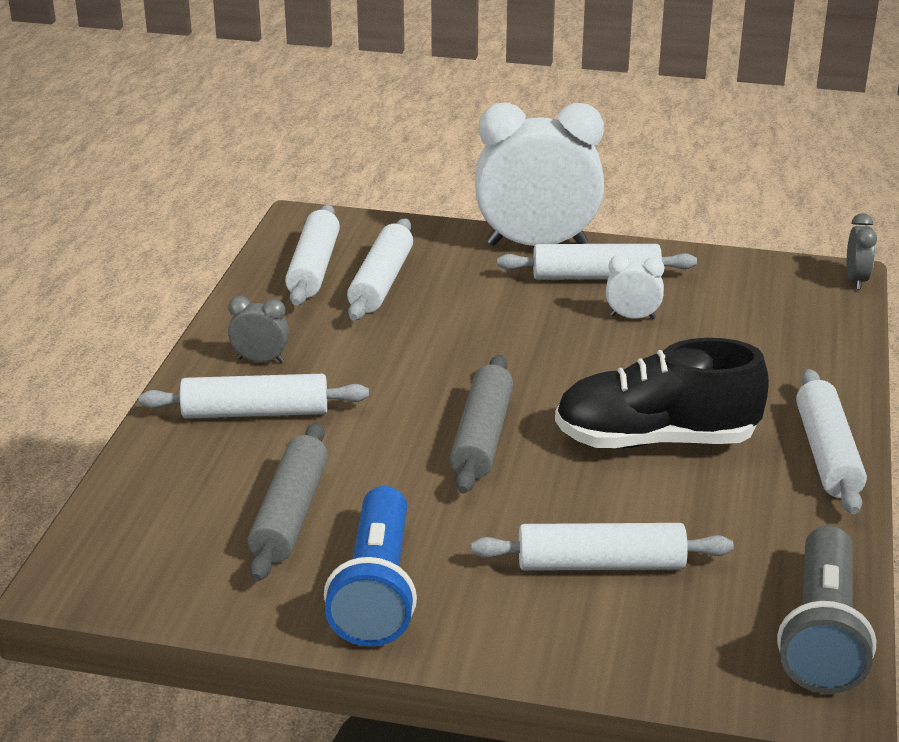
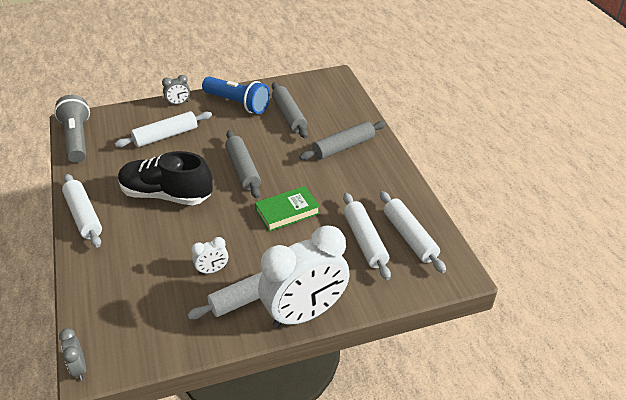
camera: 150 degrees right, 10 degrees up
white rolling pin [139,374,369,419] -> grey rolling pin [299,121,386,160]
grey clock [228,296,289,363] -> grey clock moved to [162,75,190,106]
blue flashlight [324,486,417,647] -> blue flashlight turned 150 degrees clockwise [202,77,270,114]
black shoe [555,338,769,448] -> black shoe turned 135 degrees counterclockwise [118,151,213,205]
none -> green book [255,186,320,232]

